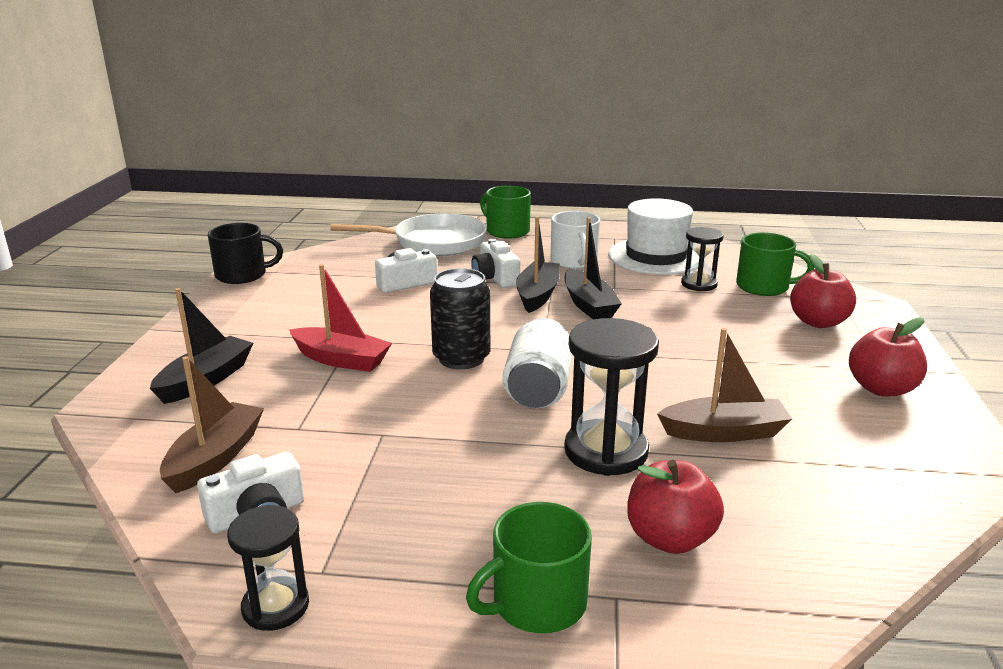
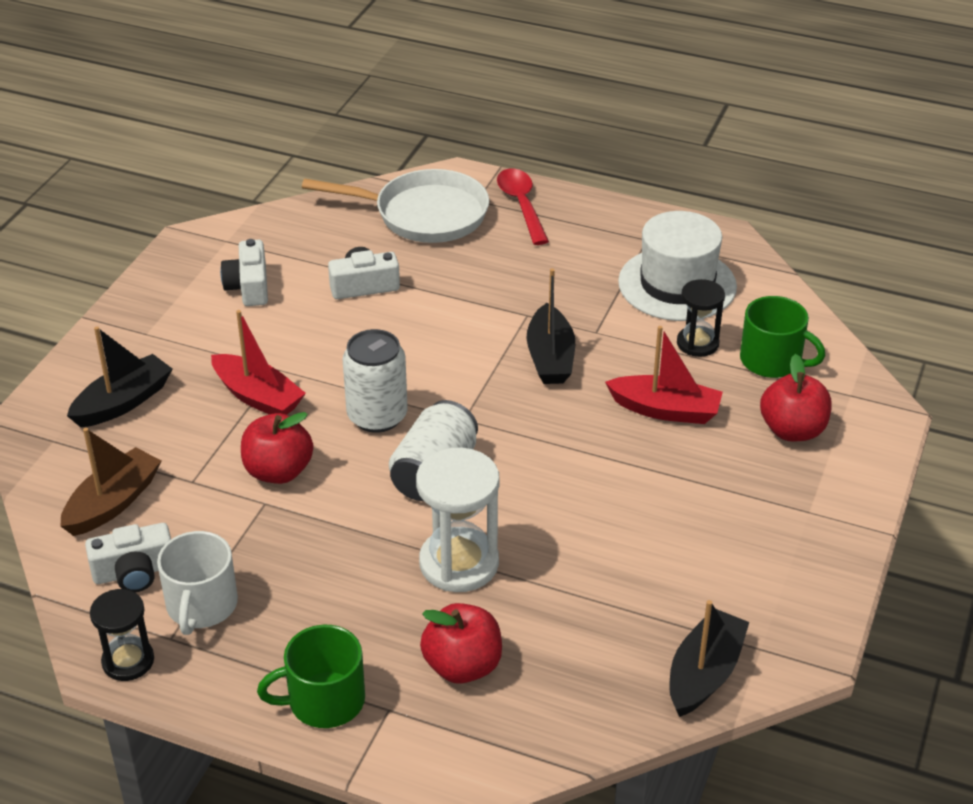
camera: 15 degrees right, 15 degrees up
black mug [208,223,283,284] -> none
black can [430,268,490,369] -> white can [342,329,408,433]
white camera [471,239,520,288] -> white camera moved to [220,239,268,306]
green mug [480,186,531,239] -> red spoon [497,169,549,245]
black boat [516,216,560,313] -> black boat moved to [669,600,749,717]
white mug [551,211,600,269] -> white mug moved to [157,531,238,635]
black hourglass [564,318,659,476] -> white hourglass [416,448,500,592]
brown boat [657,328,792,442] -> none
red apple [849,318,927,396] -> red apple moved to [241,412,313,484]
none -> red boat [605,326,723,424]

